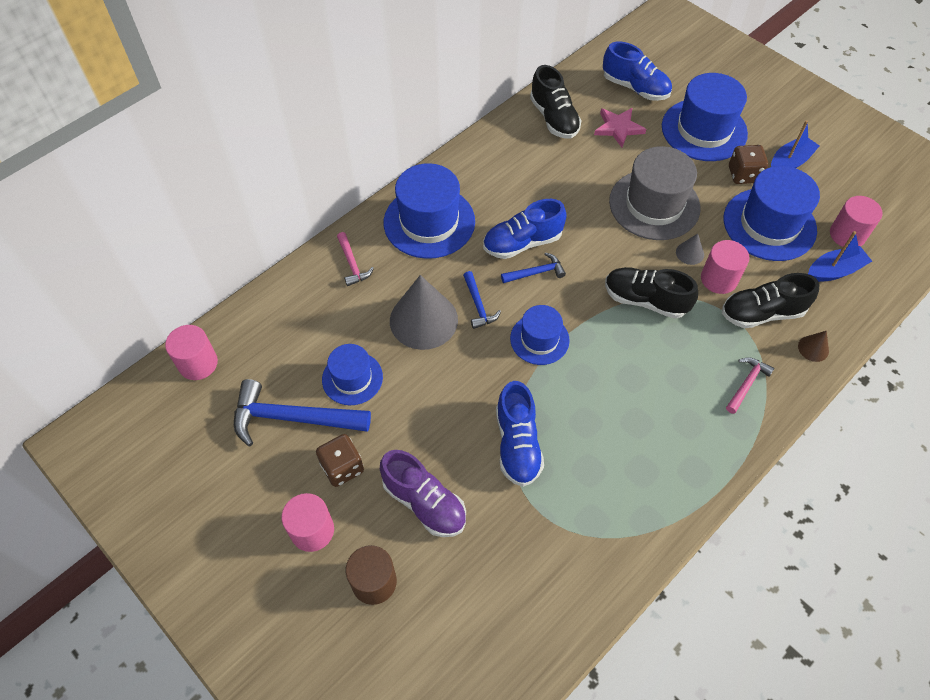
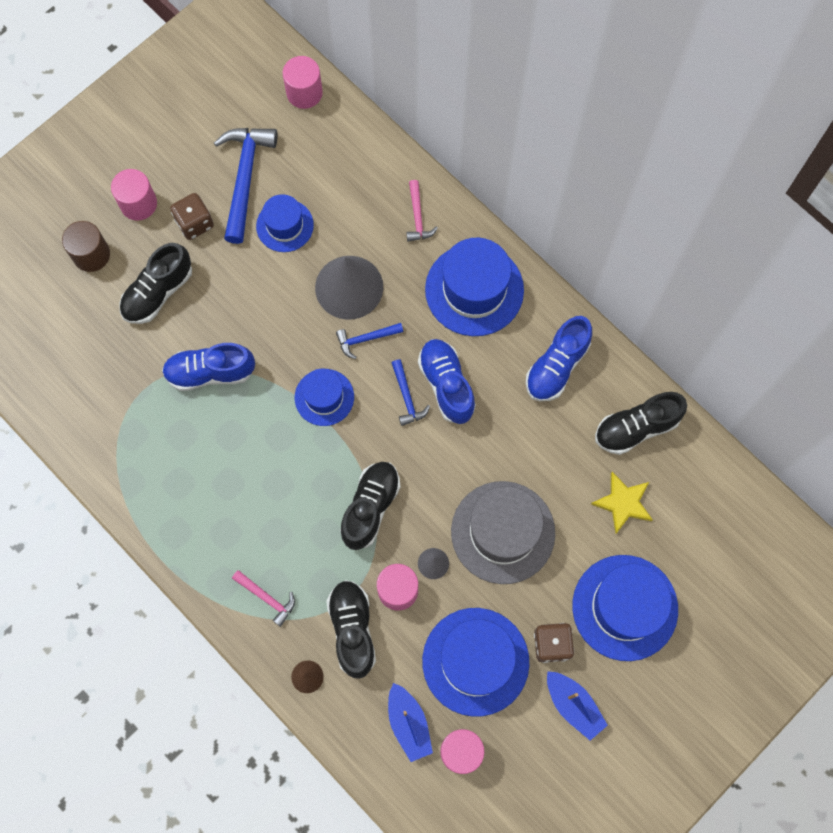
camera: 90 degrees right, 15 degrees up
pink hammer [337,232,374,286] -> pink hammer turned 75 degrees counterclockwise [406,180,438,242]
purple shoe [380,450,466,537] -> black shoe [120,243,192,324]
pink star [594,108,646,147] -> yellow star [591,472,653,534]
blue shoe [603,42,672,101] -> blue shoe moved to [526,316,592,401]

